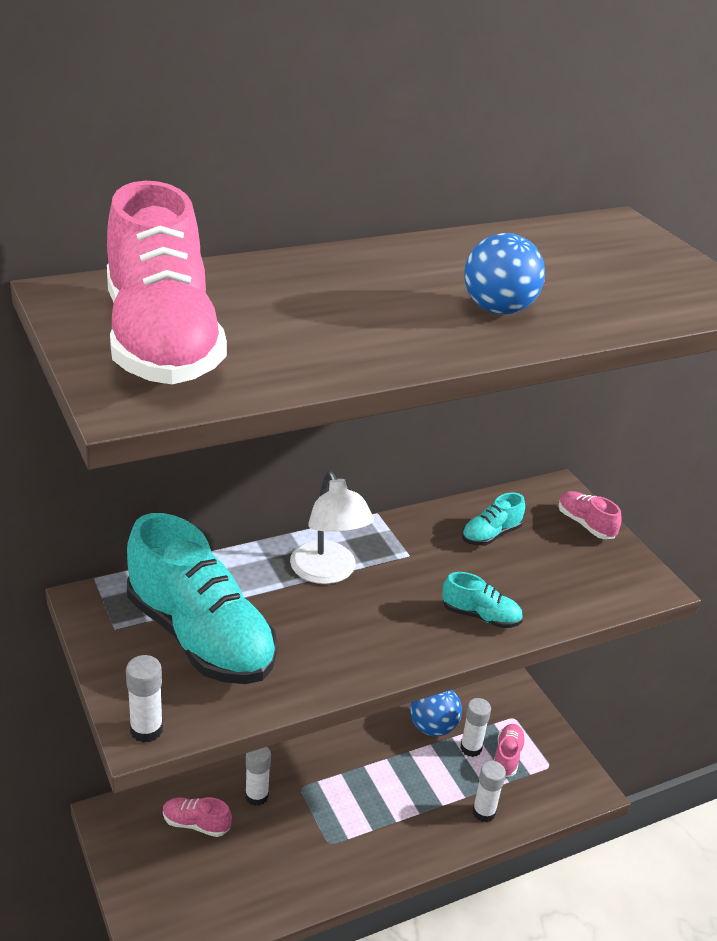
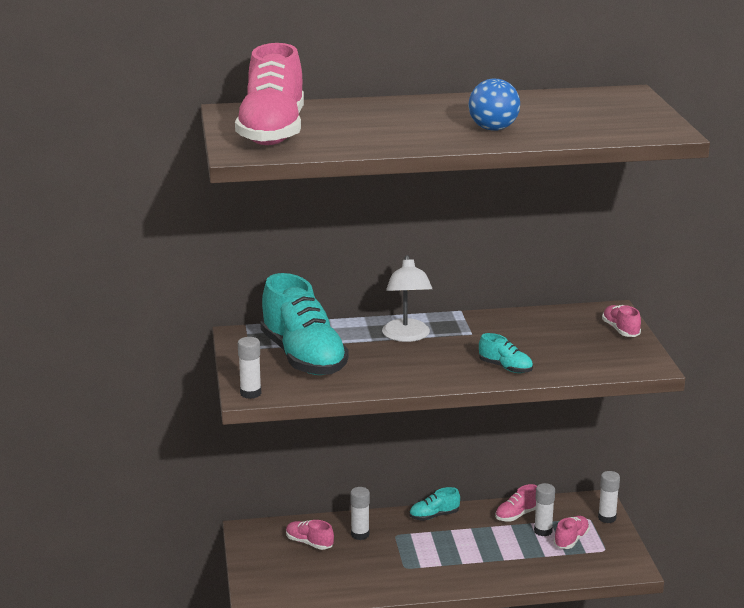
camera: 20 degrees right, 10 degrees down
blue ball [410,690,462,736] -> pink shoe [495,484,537,522]
turquoise shoe [462,493,525,546] -> turquoise shoe moved to [409,487,460,521]
white glue stick [473,761,506,822] -> white glue stick moved to [598,471,620,523]

